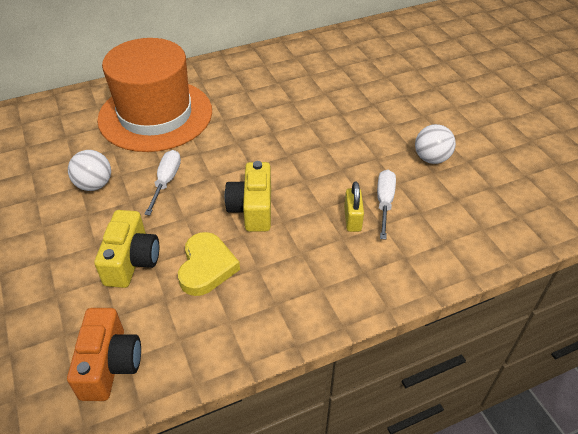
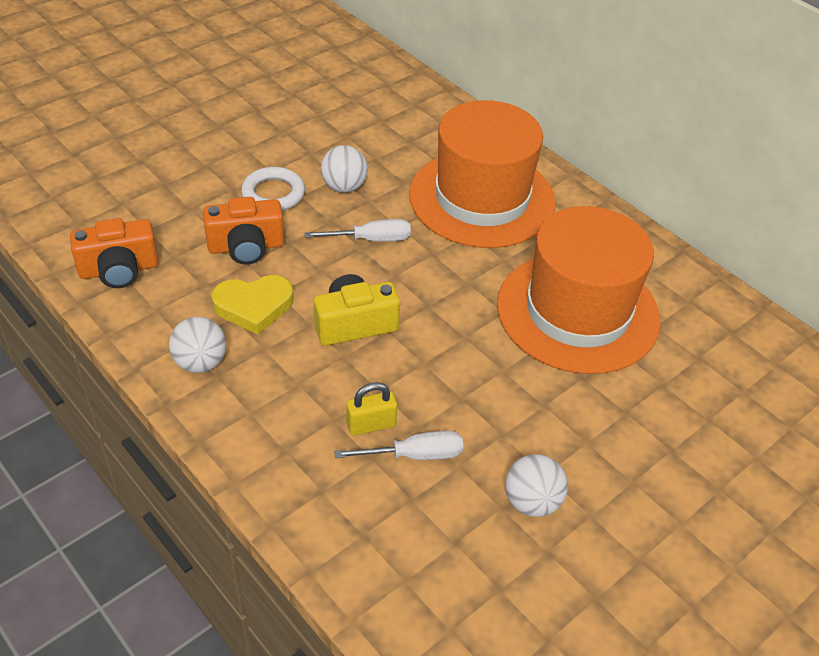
camera: 70 degrees right, 0 degrees up
yellow camera [94,210,159,288] -> orange camera [203,197,284,264]
none -> white ball [169,317,226,373]
none -> white ring [241,167,305,211]
none -> orange hat [497,206,661,374]

